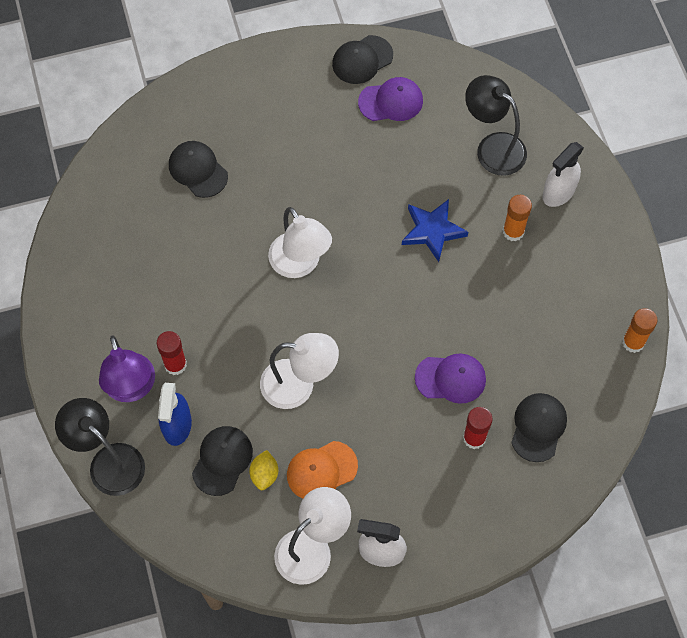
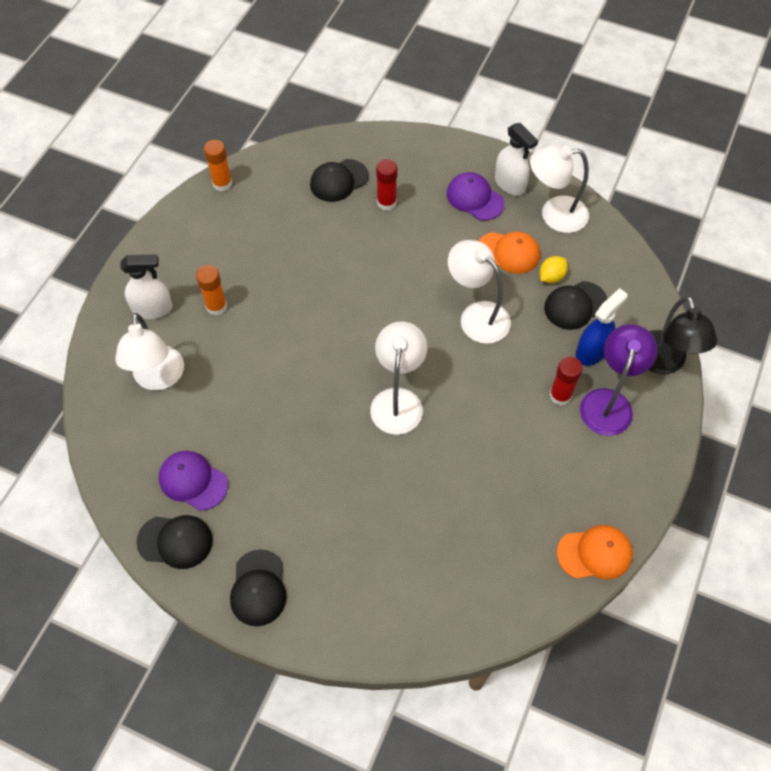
camera: 140 degrees left, 5 degrees down
black cap [169,141,228,198] -> black cap moved to [230,549,287,626]
blue star [402,199,468,262] -> none
purple cap [415,353,486,404] -> purple cap moved to [447,172,505,221]
black lamp [465,75,527,176] -> white lamp [115,313,184,390]
none -> orange cap [557,525,633,579]

